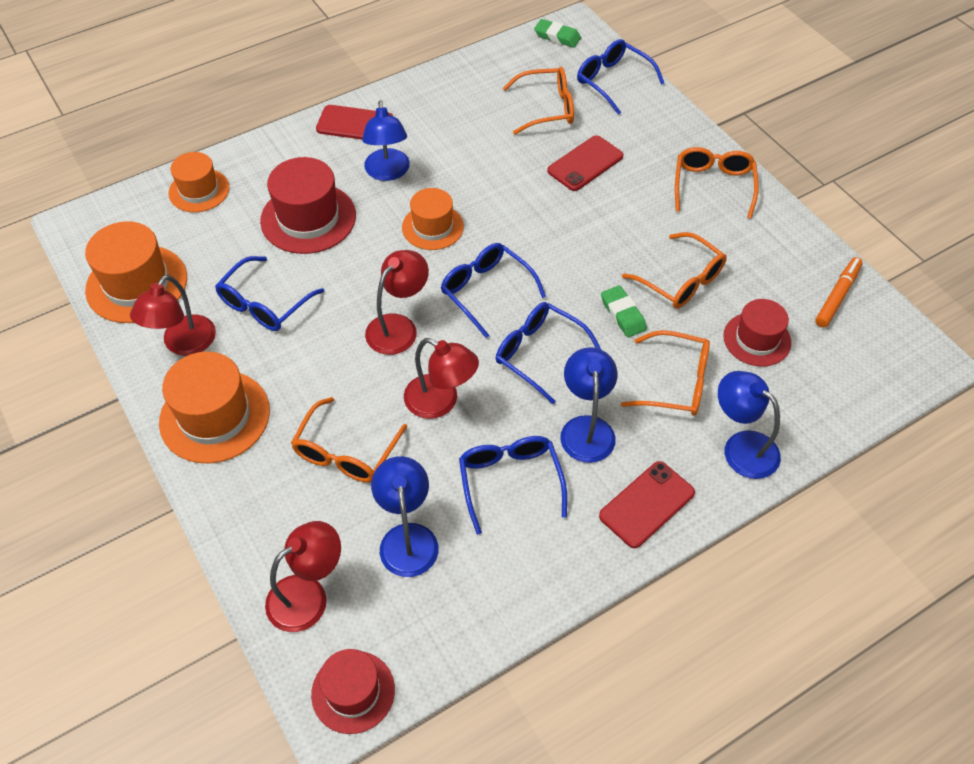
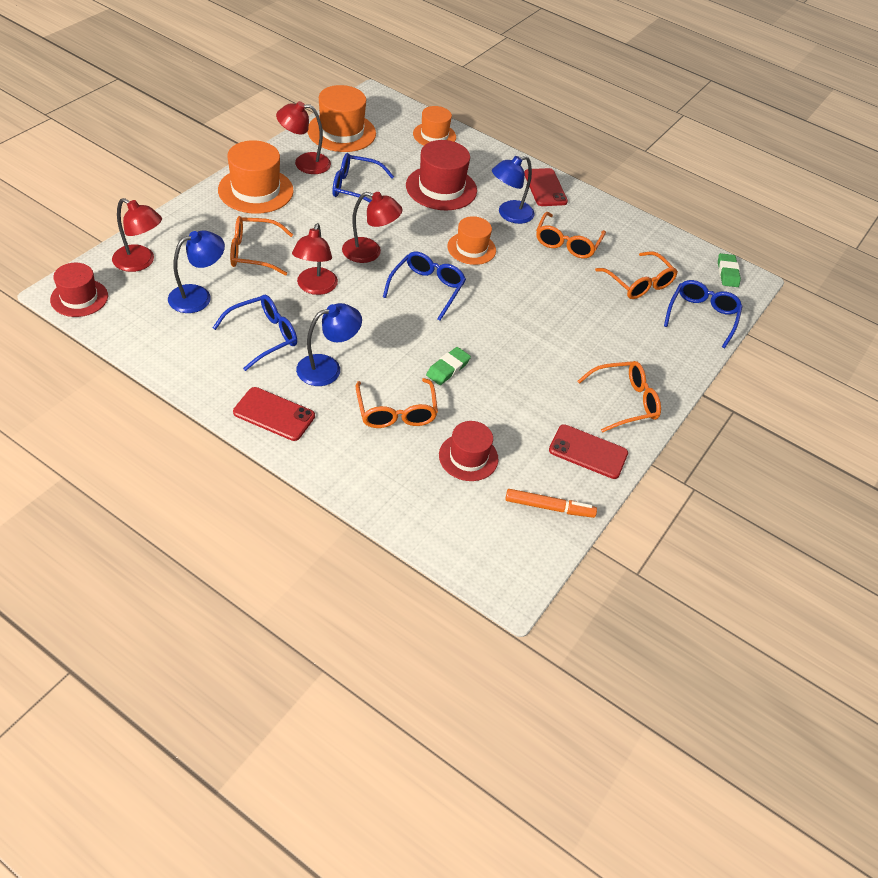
camera: 60 degrees right, 5 degrees down
blue glasses [496,302,601,404] -> none
red phone [547,135,624,191] -> red phone moved to [549,424,628,479]
orange glasses [622,232,727,308] -> orange glasses moved to [536,212,606,258]
blue lamp [718,371,781,479] -> none

